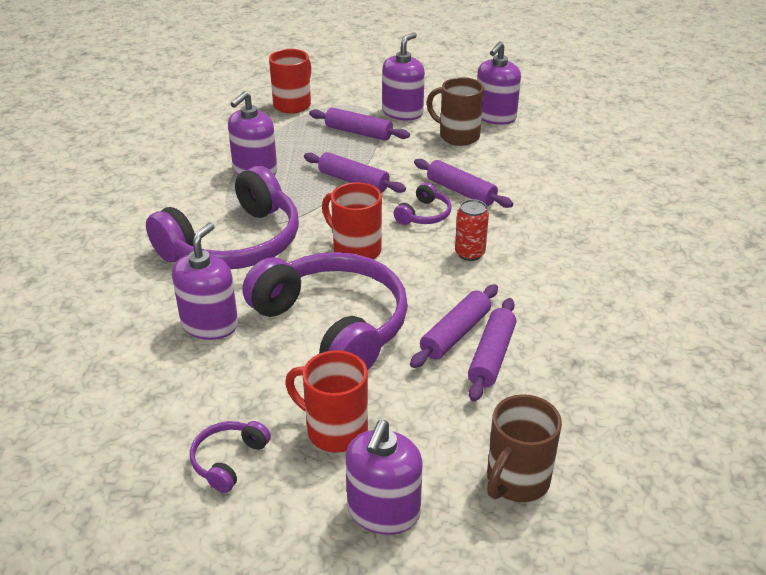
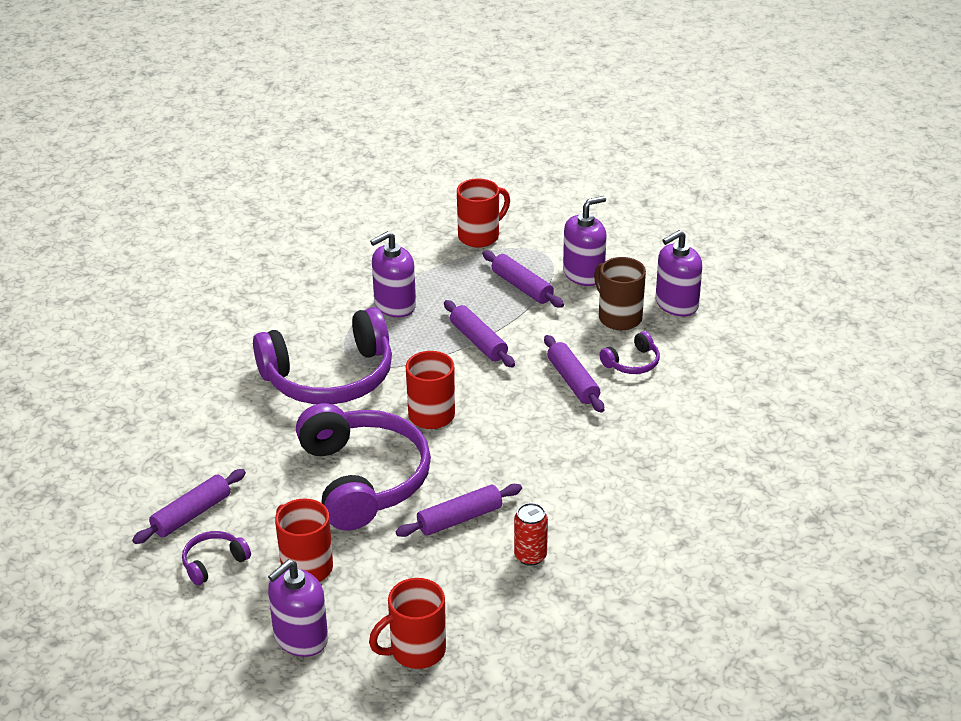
camera: 25 degrees right, 0 degrees up
purple soap dispenser [172,222,238,340] -> none
purple headphones [394,182,452,225] -> purple headphones moved to [599,331,660,374]
red can [455,199,489,261] -> red can moved to [514,503,548,566]
purple rolling pin [468,298,516,402] -> purple rolling pin moved to [132,469,246,544]
brown mug [487,394,562,502] -> red mug [369,578,446,669]

